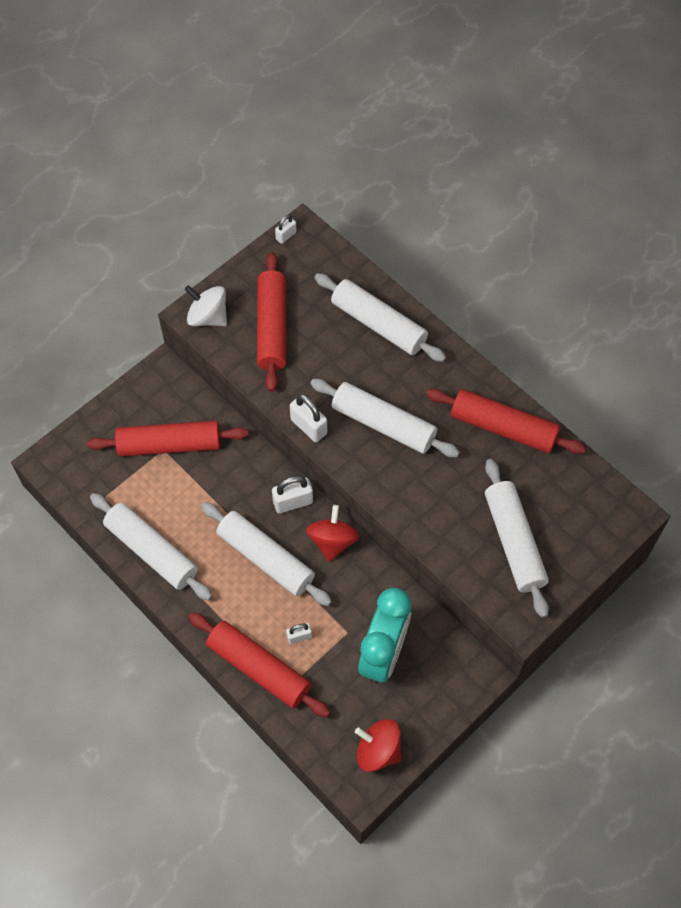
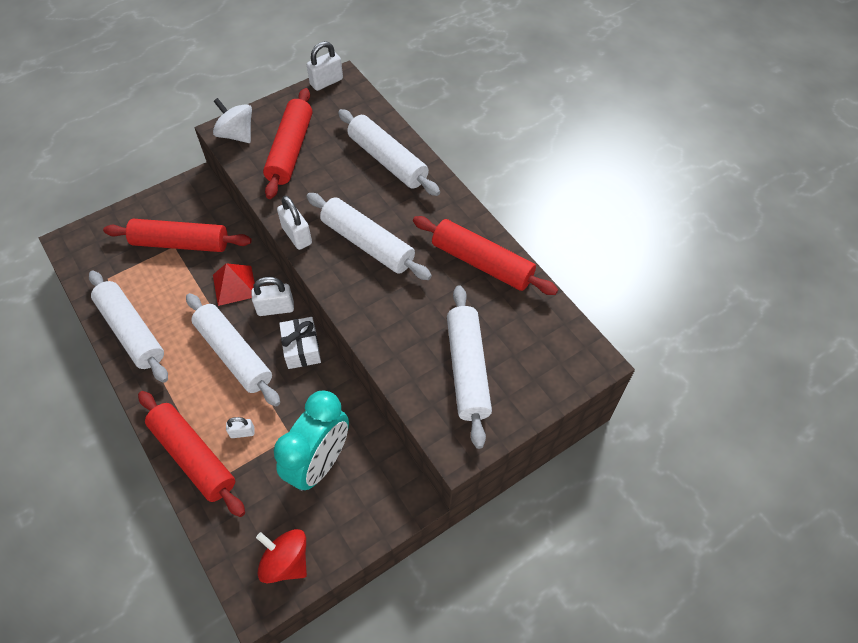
camera: 10 degrees right, 5 degrees down
white padlock [275,215,297,244] -> white padlock [307,41,343,91], size x1.67
red spinning top [306,505,359,562] -> white gift [279,317,321,369]
none -> red pyramid [213,263,255,306]

